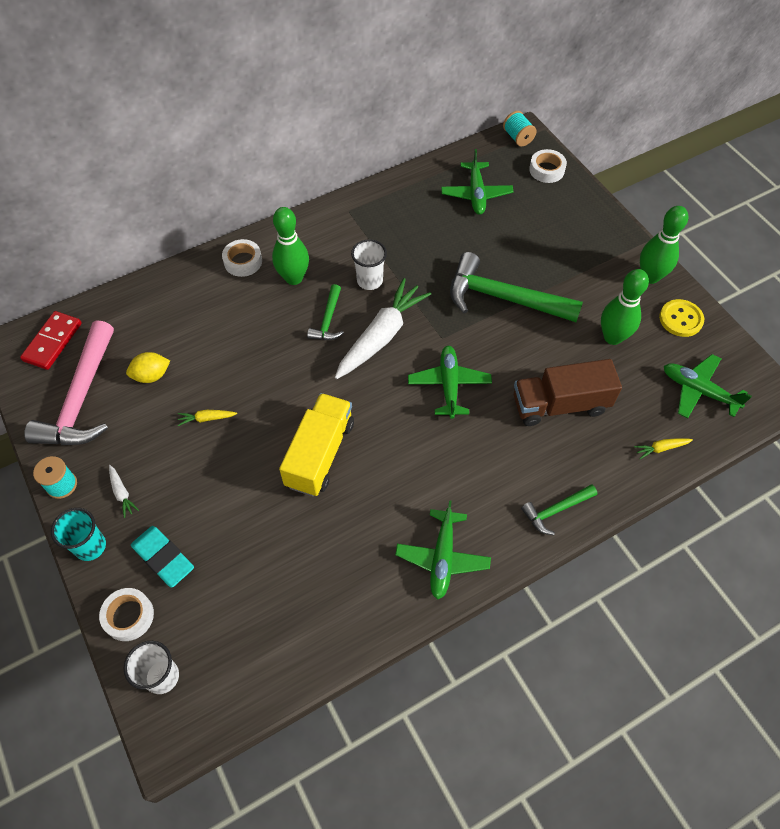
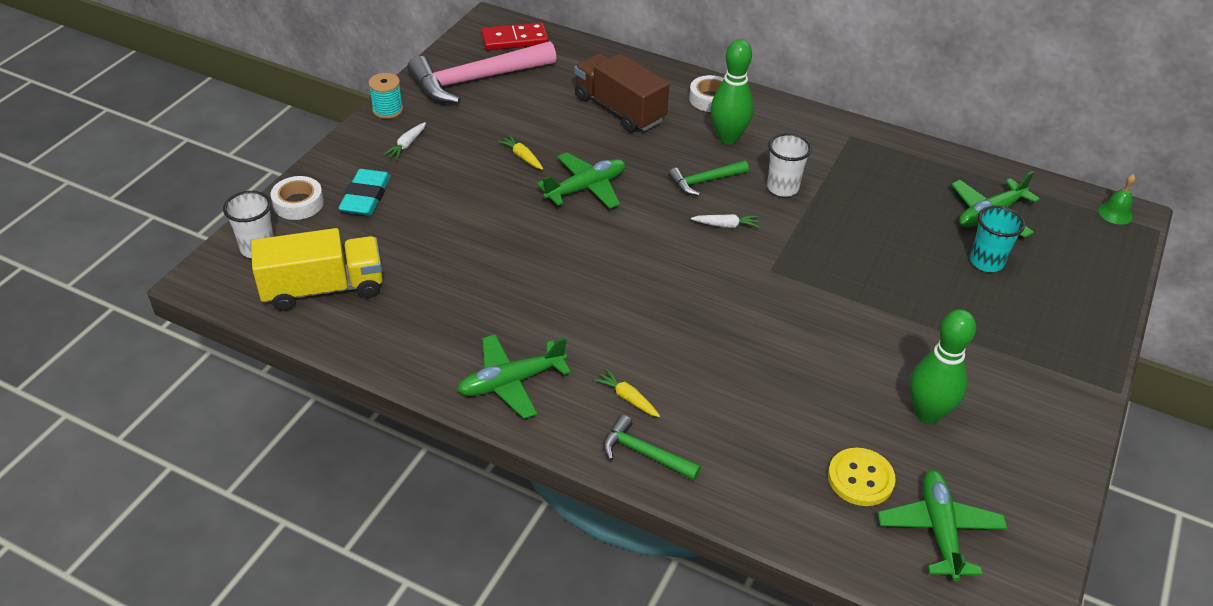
camera: 55 degrees right, 15 degrees down
turquoise cup [51,508,106,561] -> turquoise cup moved to [970,205,1025,272]
yellow lemon [126,352,170,383] -> none
yellow truck [279,393,354,496] -> yellow truck moved to [251,228,383,311]
white carrot [335,278,431,379] -> white carrot [691,214,759,228], size x0.40
green plane [408,346,492,419] -> green plane moved to [537,152,625,209]
green hammer [450,252,583,322] -> none
turquoise spool [503,111,537,147] -> green bell [1098,174,1135,225]
brown truck [514,359,622,426] -> brown truck moved to [574,53,670,133]
white tape [529,149,567,183] -> none
yellow carrot [634,438,693,459] -> yellow carrot moved to [594,369,660,417]
green bowling pin [640,206,688,284] -> none
yellow button [659,299,704,337] -> yellow button moved to [828,448,896,506]

